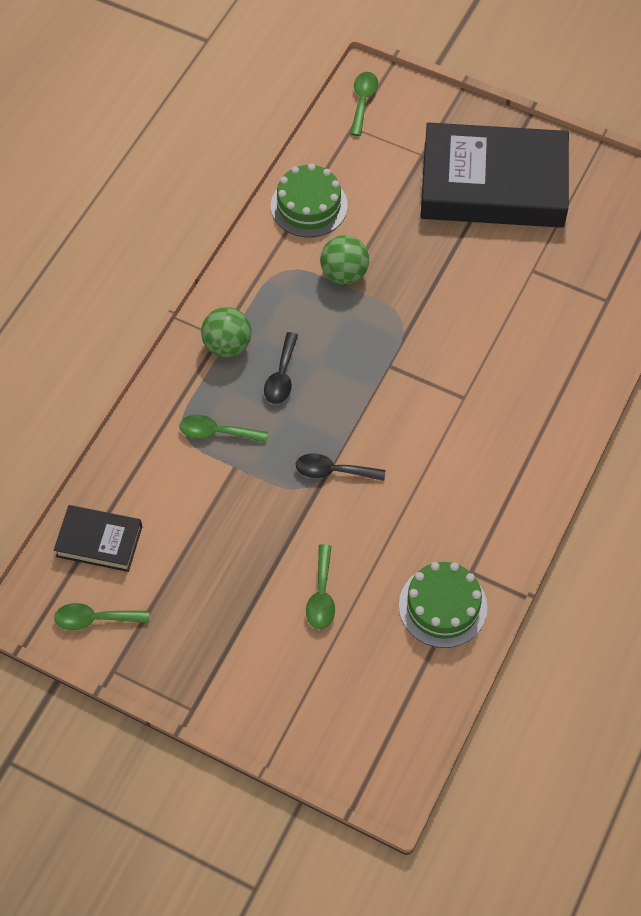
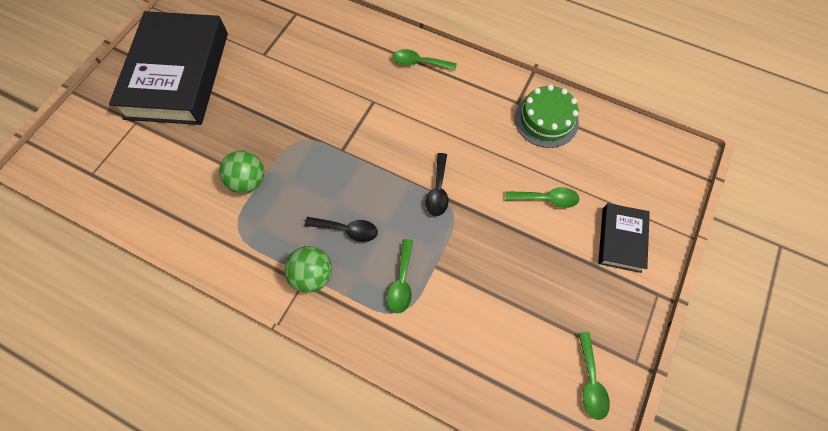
camera: 90 degrees left, 5 degrees up
black book [54,505,142,572] -> black book moved to [598,203,650,273]
green cake [271,163,348,237] -> none
green spoon [350,72,378,136] -> green spoon moved to [393,49,457,70]

